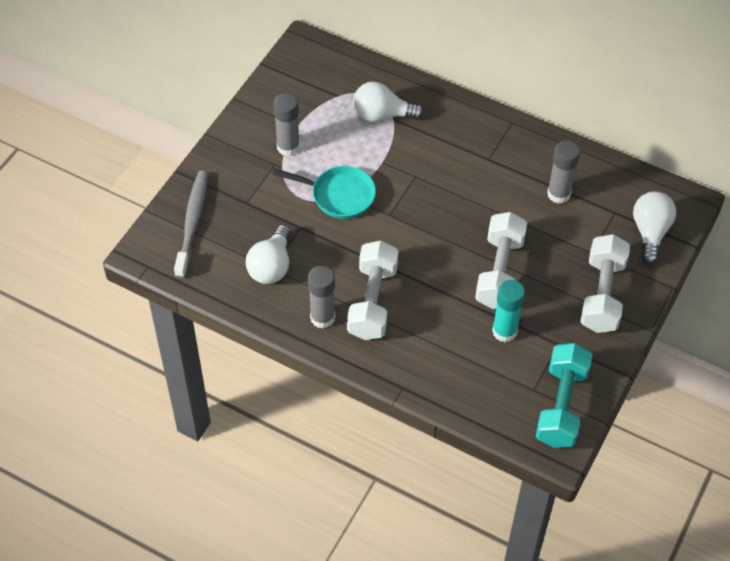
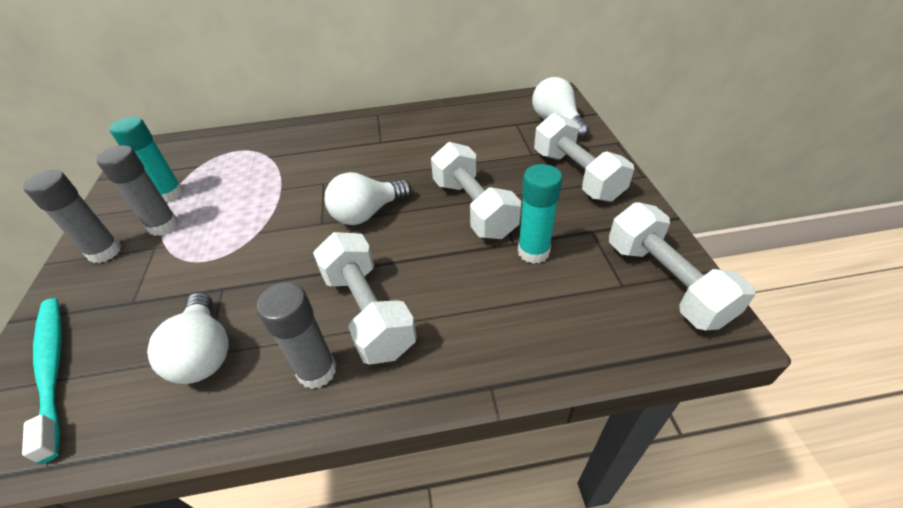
camera: 35 degrees left, 10 degrees down
grey toothbrush [174,171,208,278] -> turquoise toothbrush [22,298,62,464]
turquoise pan [273,166,376,219] -> none
white light bulb [353,82,424,122] -> white light bulb moved to [325,172,411,225]
turquoise dumbbell [536,343,592,448] -> white dumbbell [609,202,756,330]
grey glue stick [547,140,580,204] -> grey glue stick moved to [23,170,122,263]
none -> turquoise glue stick [109,116,184,202]

